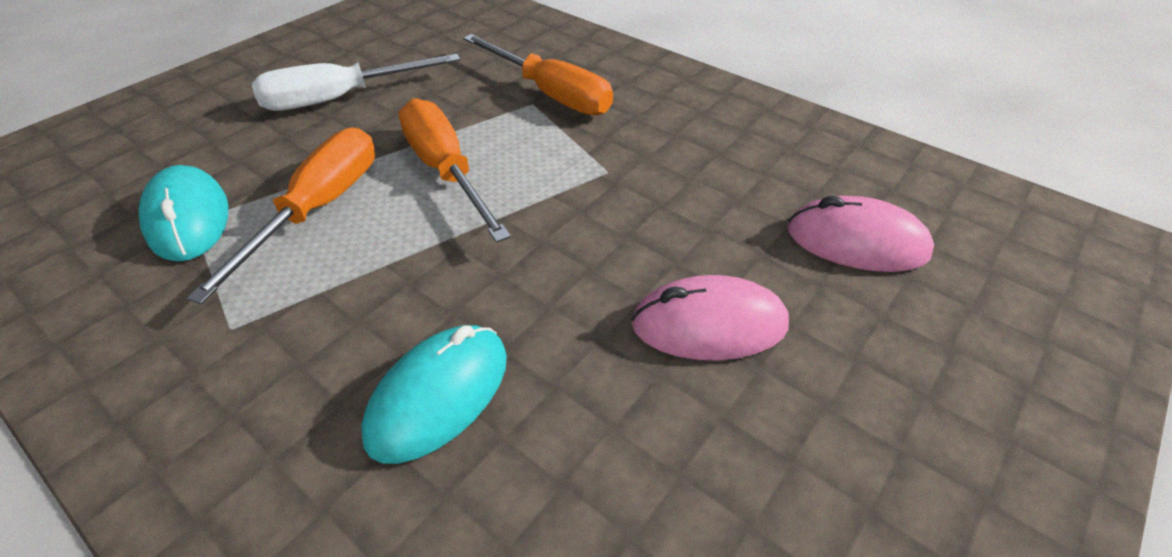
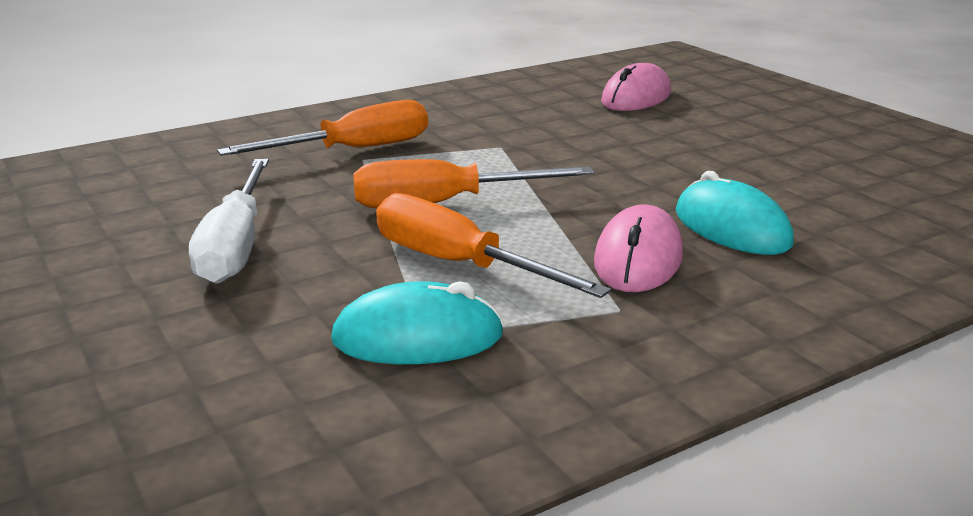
camera: 70 degrees left, 20 degrees down
pink mouse [631,275,789,361] -> pink mouse moved to [594,204,683,292]

